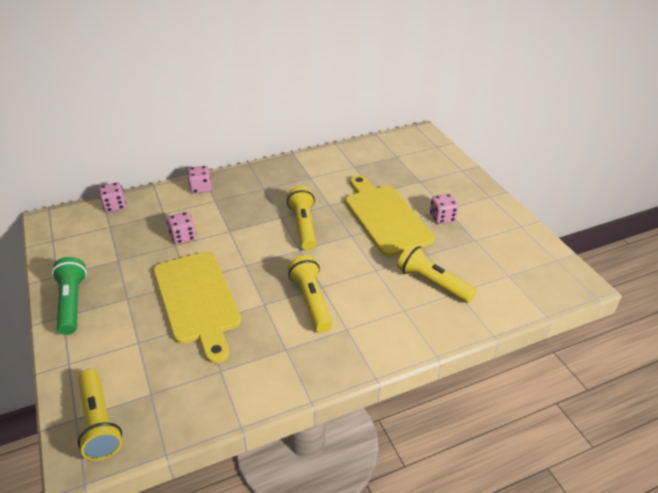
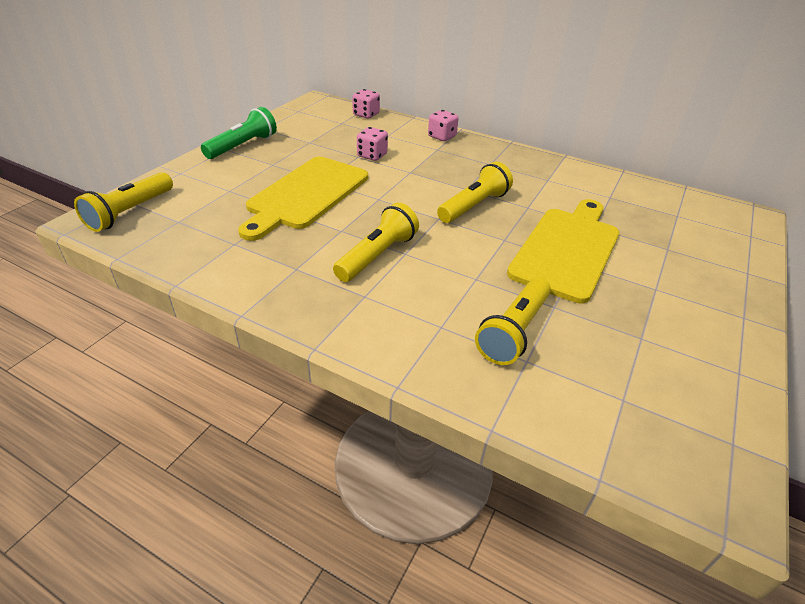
camera: 50 degrees right, 0 degrees up
yellow flashlight [397,243,477,303] -> yellow flashlight turned 150 degrees counterclockwise [475,277,551,365]
pink dice [430,194,459,224] -> none

